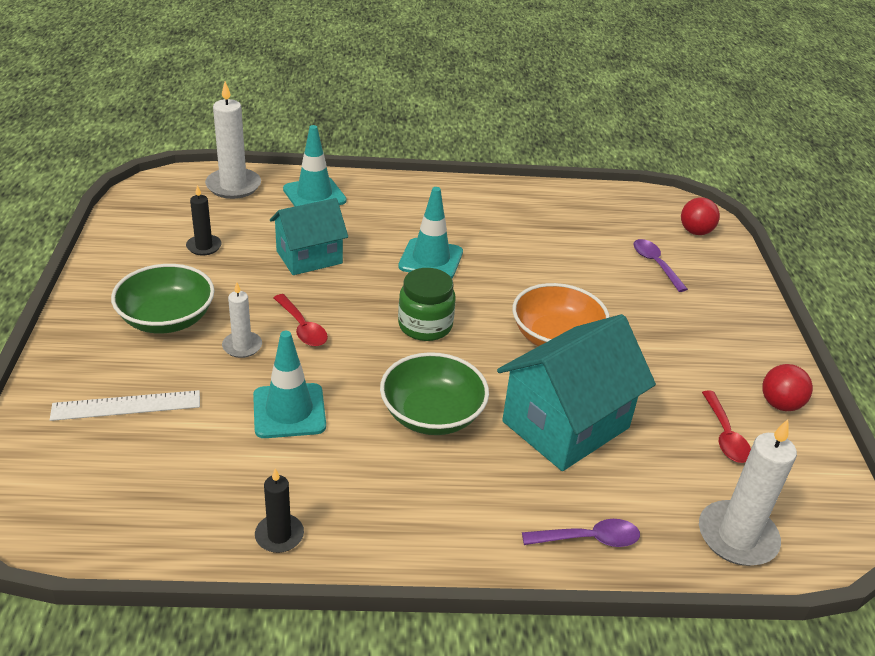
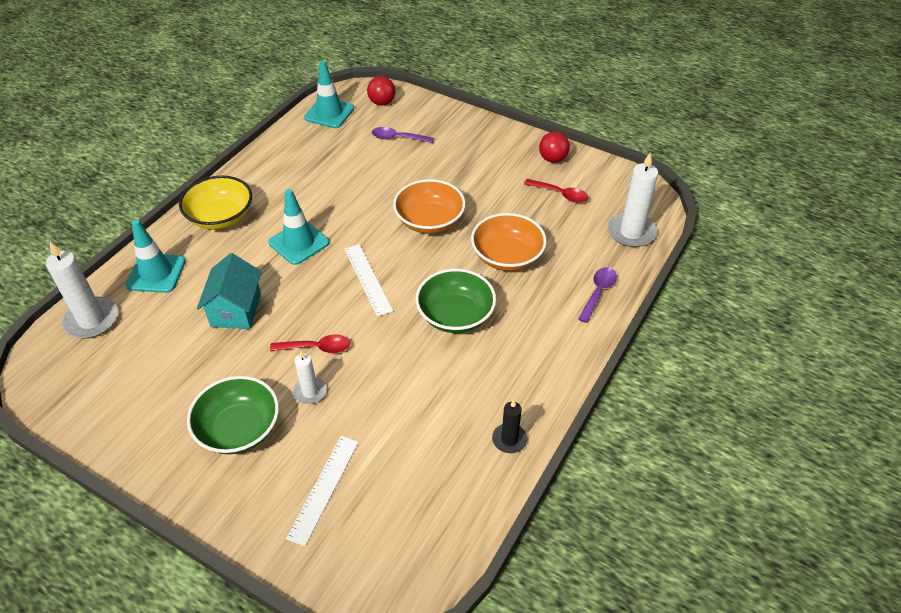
camera: 55 degrees left, 10 degrees up
black candle [186,185,222,256] -> none
turquoise traffic cone [253,331,326,438] -> turquoise traffic cone moved to [304,61,354,128]
green jar [398,268,456,341] -> white ruler [344,244,393,317]
turquoise house [497,314,656,471] -> orange bowl [471,213,547,271]
none -> yellow bowl [179,175,252,230]

